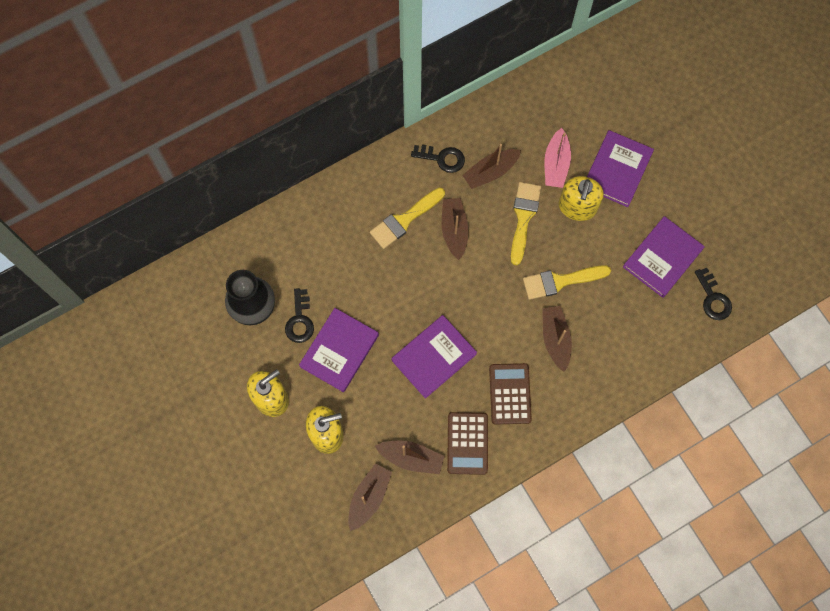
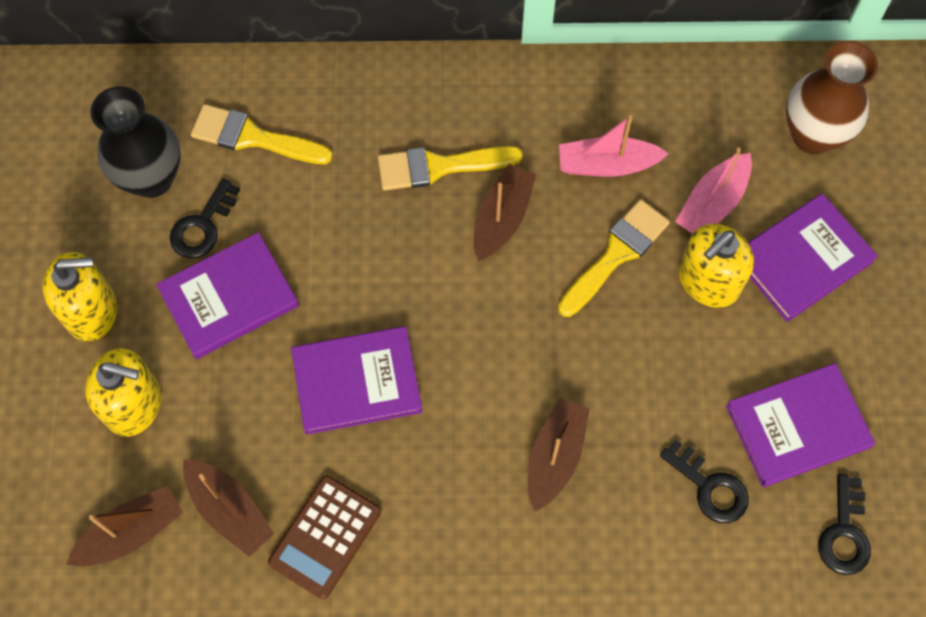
camera: 30 degrees right, 5 degrees down
black key [411,144,465,173] -> black key moved to [660,440,749,523]
brown boat [462,144,521,189] -> pink boat [559,115,669,177]
brown calculator [489,363,532,424] -> none
yellow brush [523,265,611,300] -> yellow brush moved to [191,104,333,164]
none -> brown vase [786,40,878,154]

